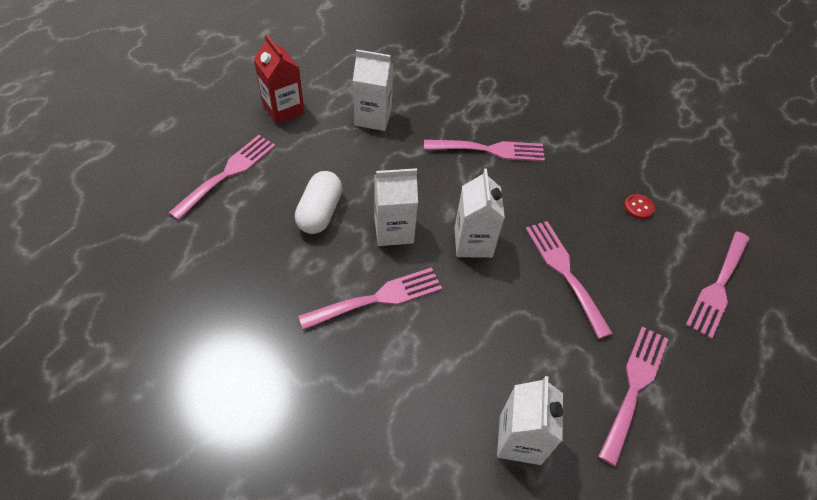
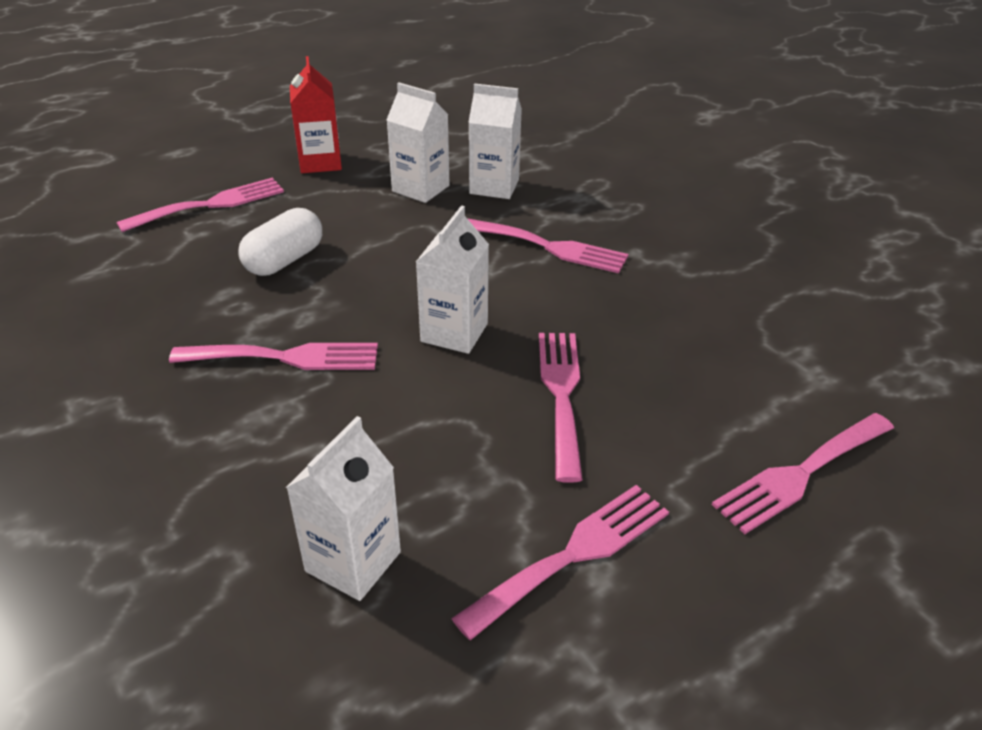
camera: 25 degrees right, 15 degrees down
white carton [374,168,418,246] -> white carton moved to [468,83,522,199]
red button [624,194,655,219] -> none

